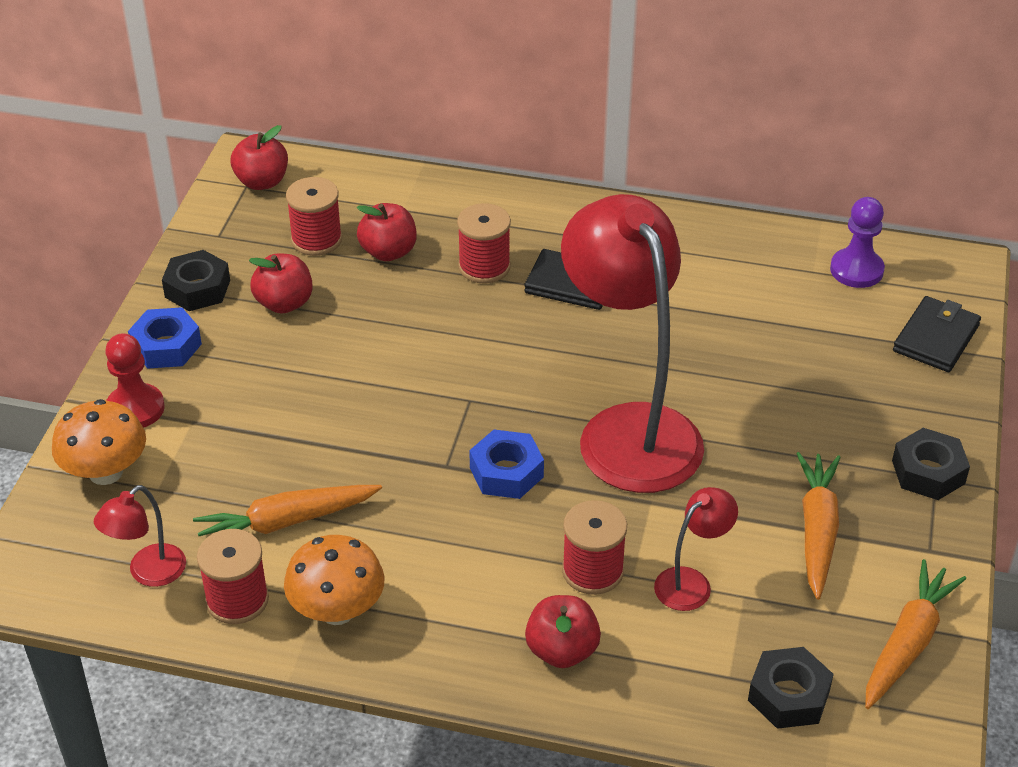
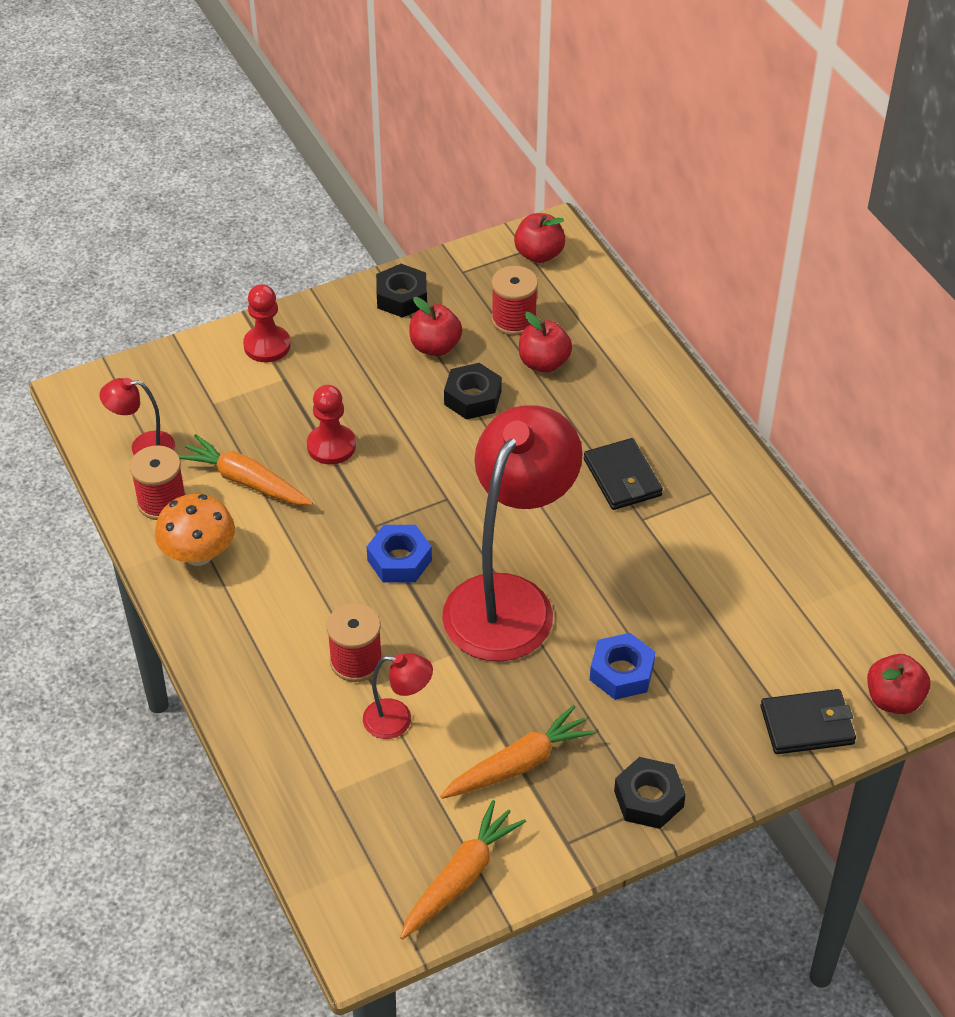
camera: 50 degrees right, 5 degrees up
orange mushroom [52,399,146,485] -> none
blue nut [128,307,202,369] -> blue nut moved to [590,633,655,700]
red spool [457,203,511,284] -> none
red apple [525,595,601,668] -> red apple moved to [867,654,930,714]
black nut [748,647,834,729] -> black nut moved to [444,363,502,420]
purple pawn [830,197,885,288] -> none
orange carrot [865,559,966,709] -> orange carrot turned 45 degrees counterclockwise [400,800,526,940]
none -> red pawn [307,385,356,465]

